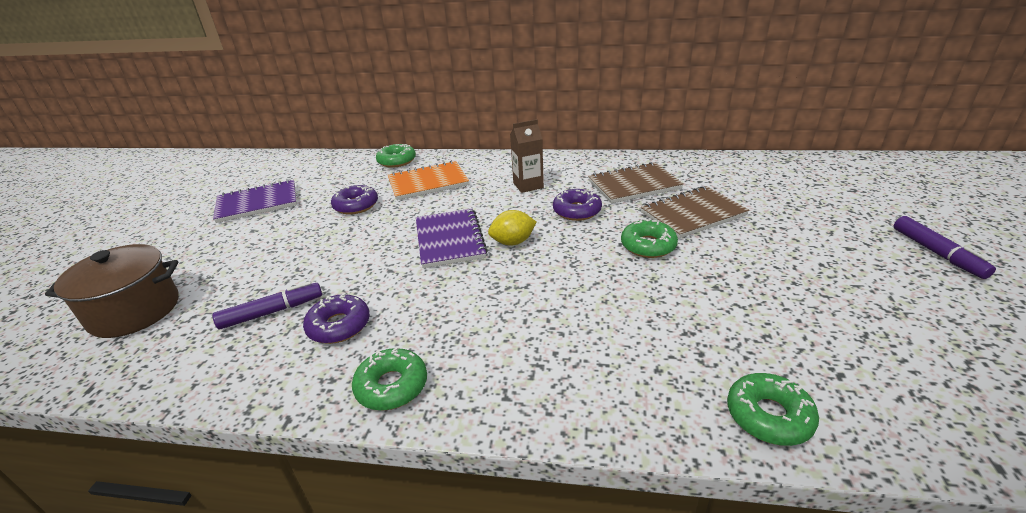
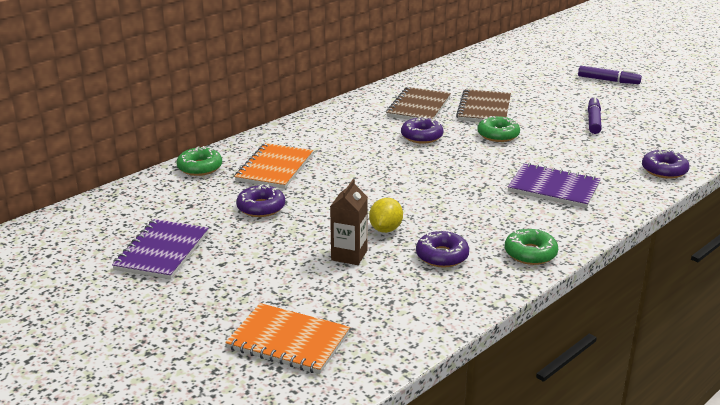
camera: 55 degrees left, 5 degrees down
brown pot [45,244,179,338] -> orange notebook [225,303,350,374]
purple marker [213,281,322,330] -> purple marker moved to [588,96,602,134]
purple notebook [416,208,488,268] -> purple notebook moved to [508,163,601,208]
yellow lemon [488,210,537,246] -> yellow lemon moved to [369,198,403,233]
brown carton [510,119,544,193] -> brown carton moved to [330,179,368,265]
green donut [727,373,819,446] -> purple donut [642,149,689,179]

